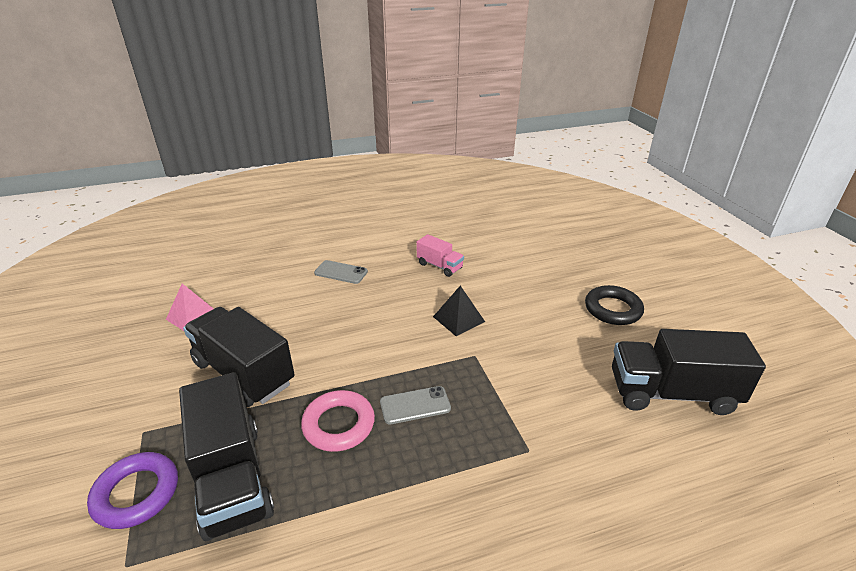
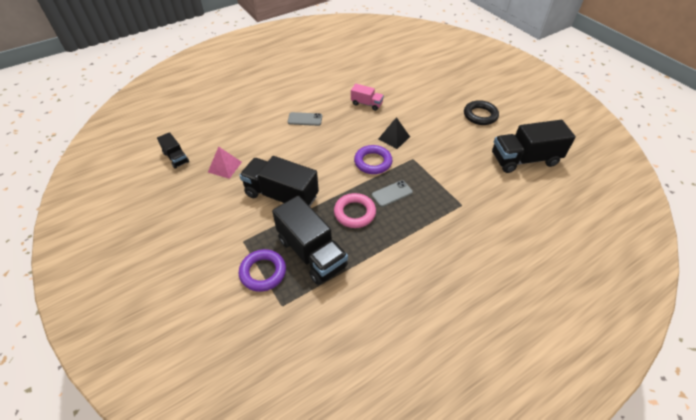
camera: 15 degrees left, 15 degrees up
none -> black truck [157,132,189,169]
none -> purple ring [354,145,392,174]

